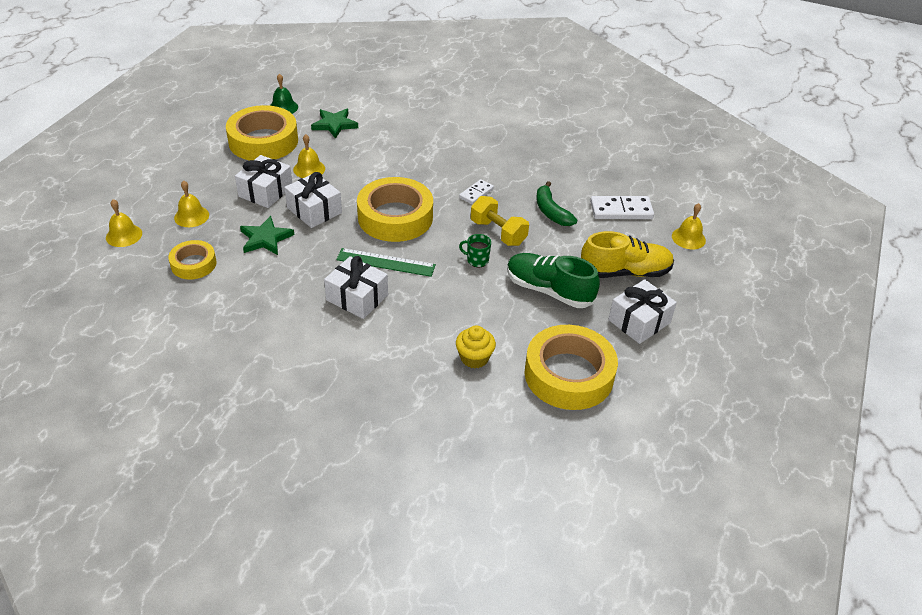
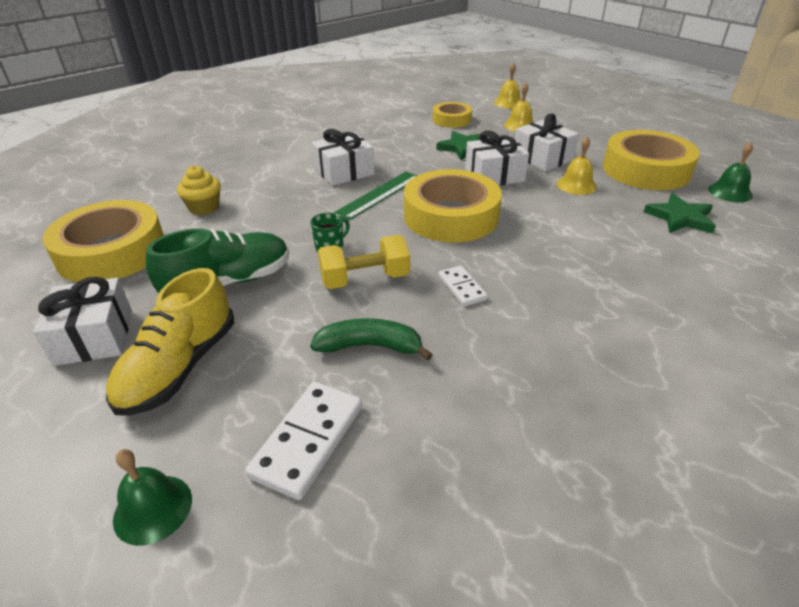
camera: 120 degrees right, 5 degrees down
yellow bell [672,203,706,249] -> green bell [113,449,192,546]

